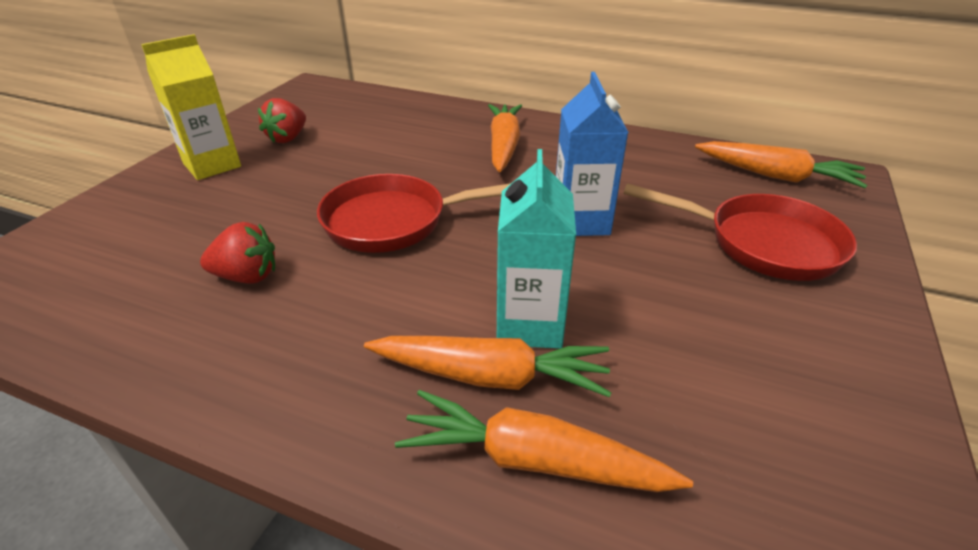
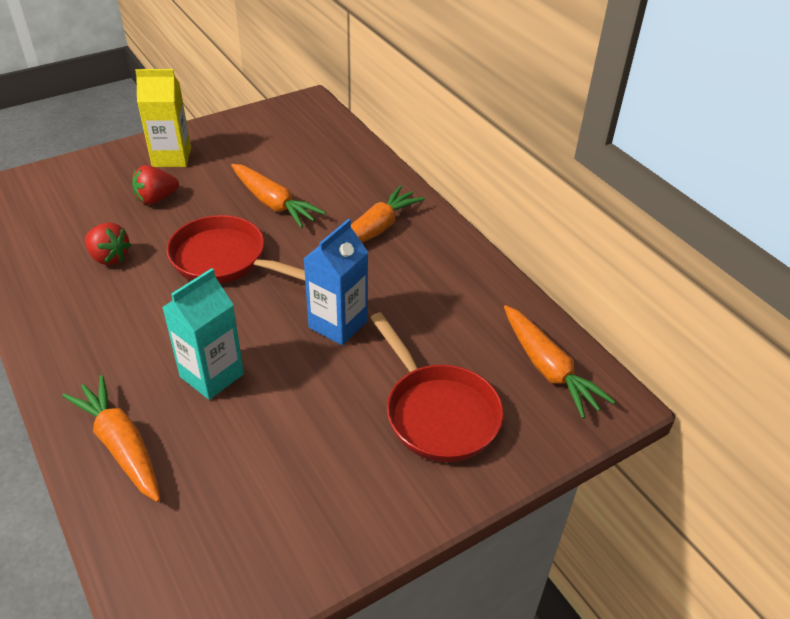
camera: 35 degrees right, 5 degrees up
red strawberry [258,98,306,143] -> red strawberry moved to [132,165,179,205]
orange carrot [364,336,612,397] -> orange carrot moved to [231,164,326,228]

